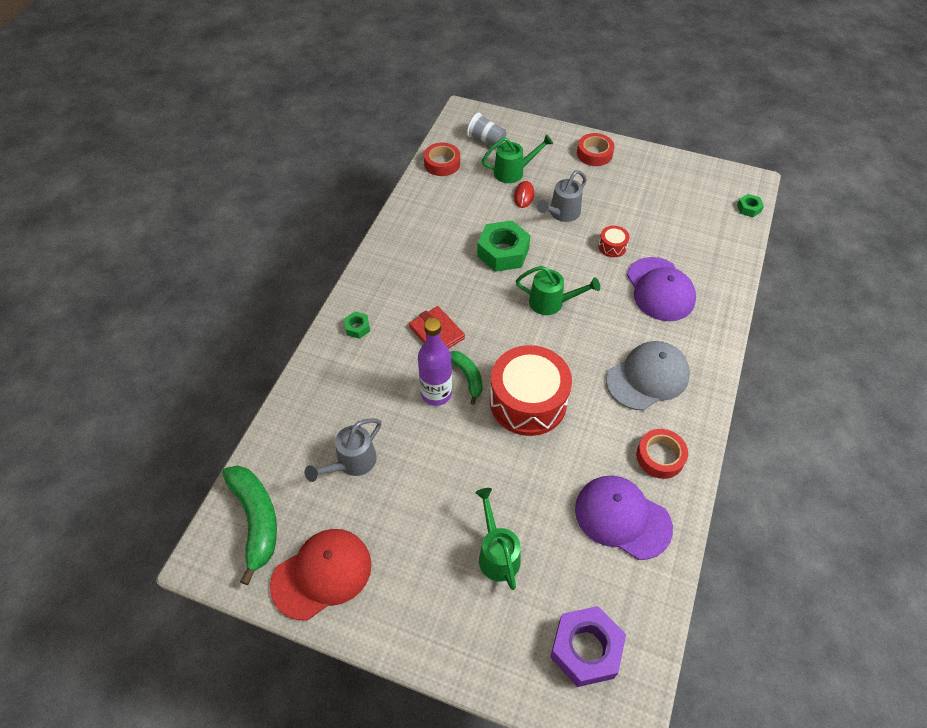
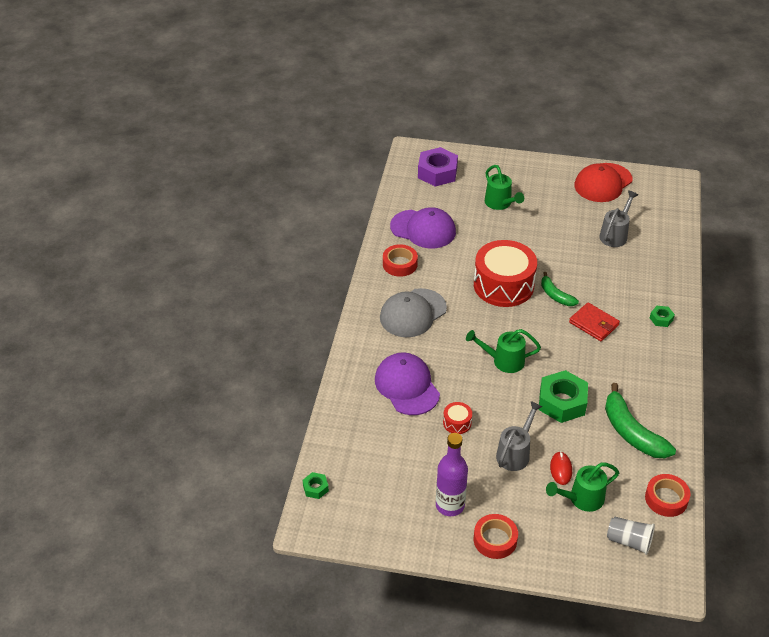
camera: 170 degrees right, 10 degrees down
green banana [222,465,277,585] -> green banana moved to [605,383,676,458]
purple bottle [418,318,452,406] -> purple bottle moved to [436,433,468,516]

